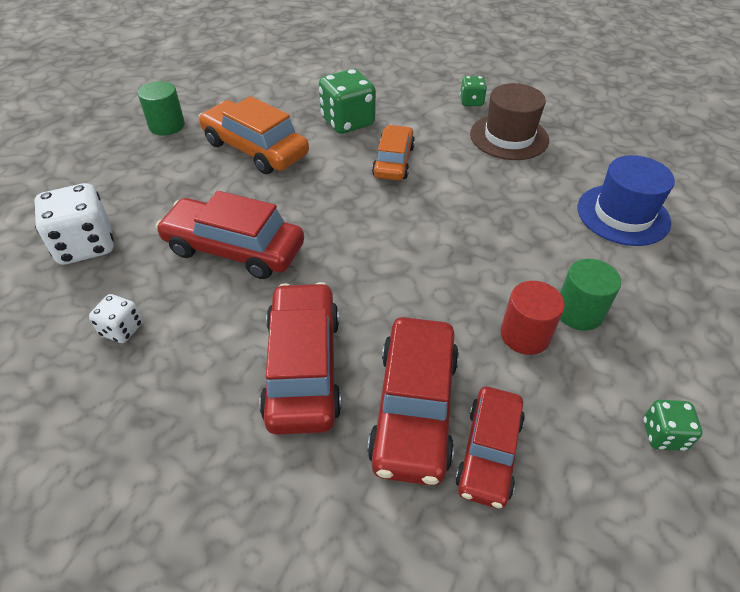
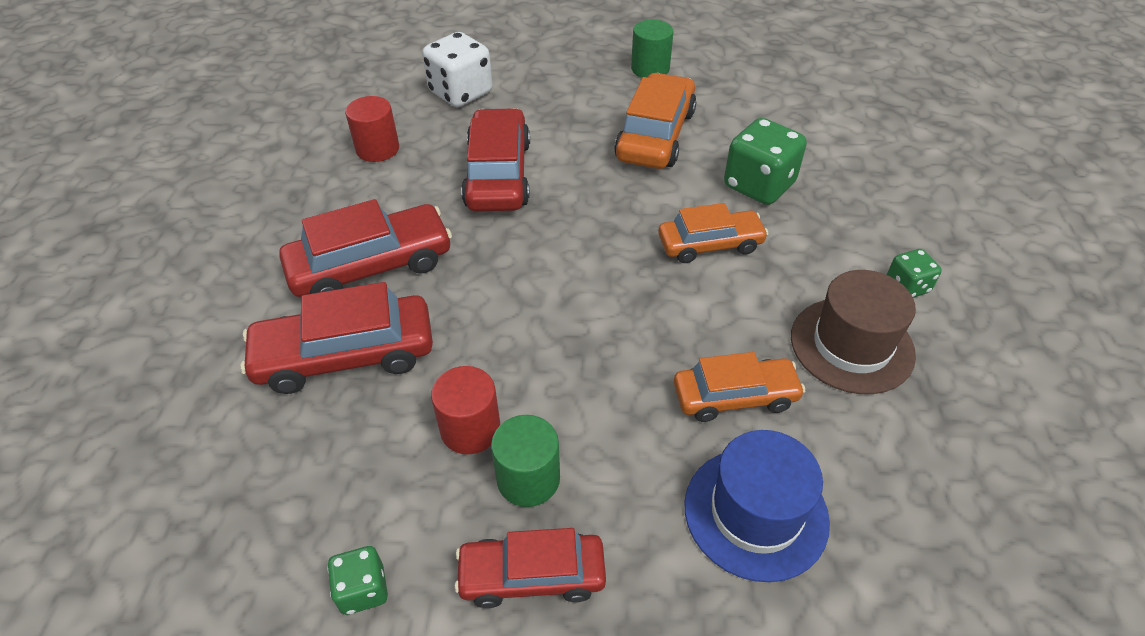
camera: 70 degrees right, 0 degrees up
white dice [89,294,142,343] -> red cylinder [345,96,399,162]
red car [455,387,525,509] -> red car moved to [454,528,606,608]
none -> orange car [674,352,805,422]

